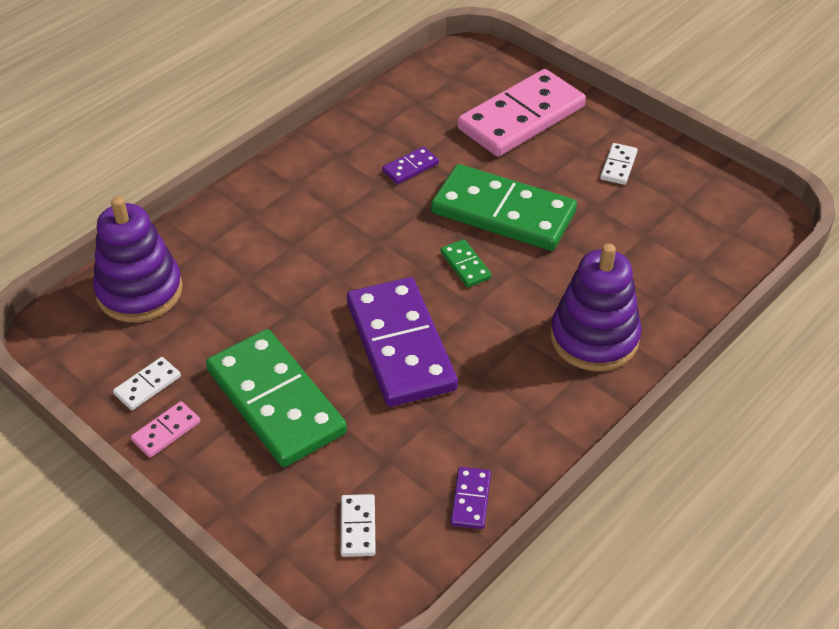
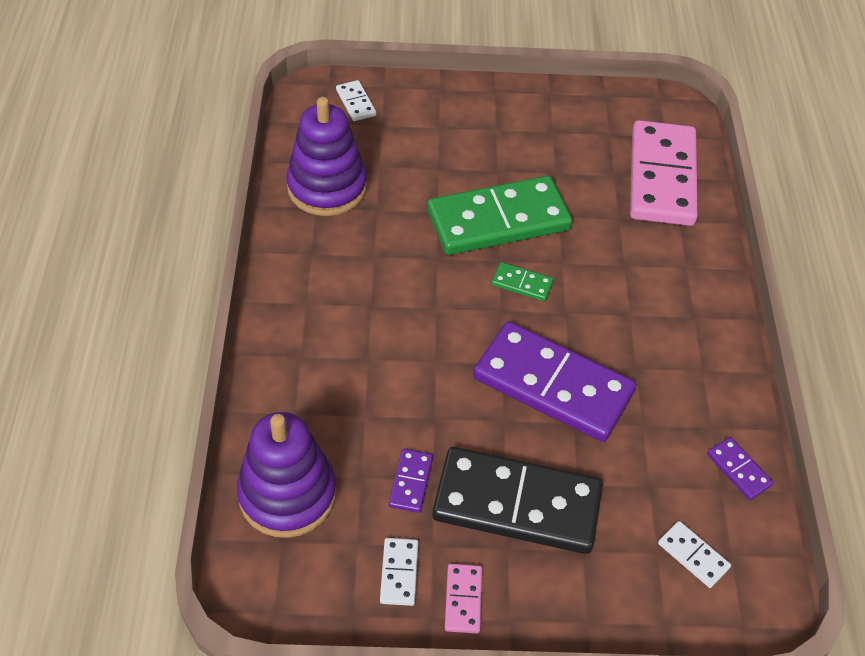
camera: 45 degrees left, 5 degrees up
green domino [206,329,347,467] -> black domino [432,447,603,554]
purple domino [382,146,439,184] -> purple domino moved to [389,449,433,513]
pink domino [457,69,586,157] -> pink domino moved to [630,120,698,226]
purple stacking toy [550,243,642,371] -> purple stacking toy moved to [286,97,367,216]
white domino [600,143,637,185] -> white domino moved to [336,80,376,121]

